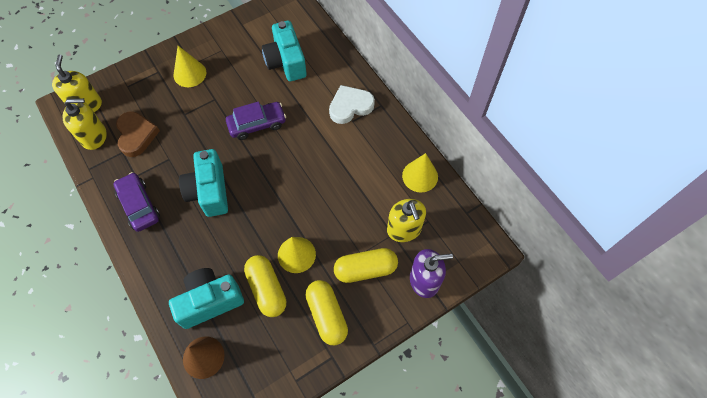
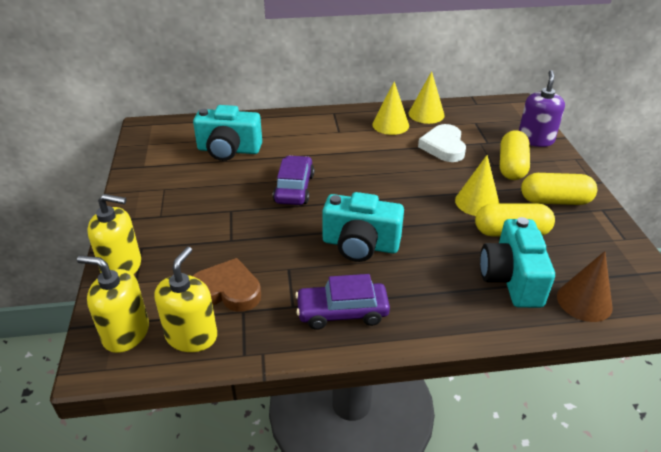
camera: 65 degrees left, 25 degrees down
yellow cone [174,46,206,87] -> yellow cone moved to [372,81,409,135]
white heart [329,85,375,124] -> white heart moved to [418,124,466,162]
yellow soap dispenser [387,199,426,242] -> yellow soap dispenser moved to [87,194,141,274]

